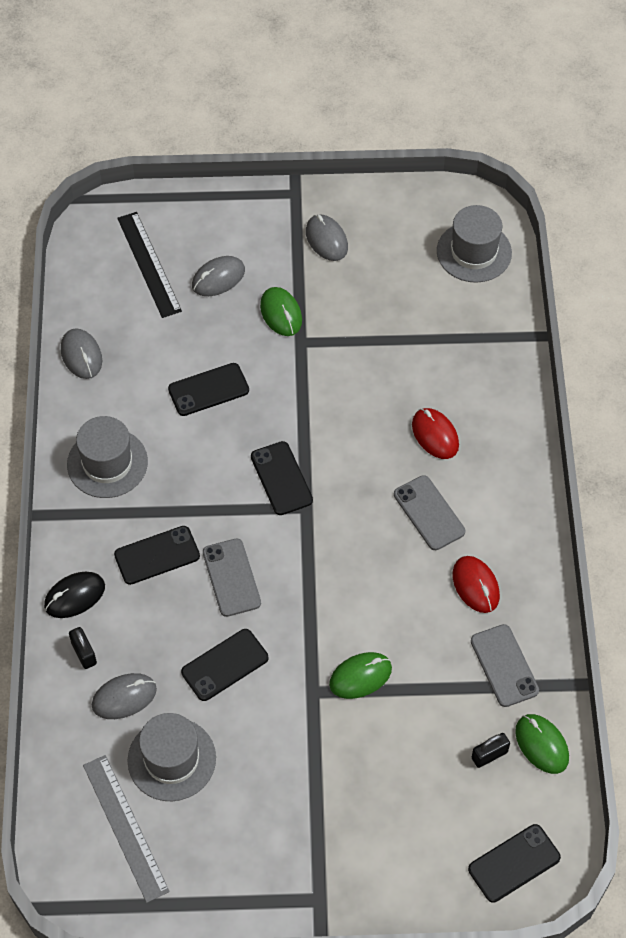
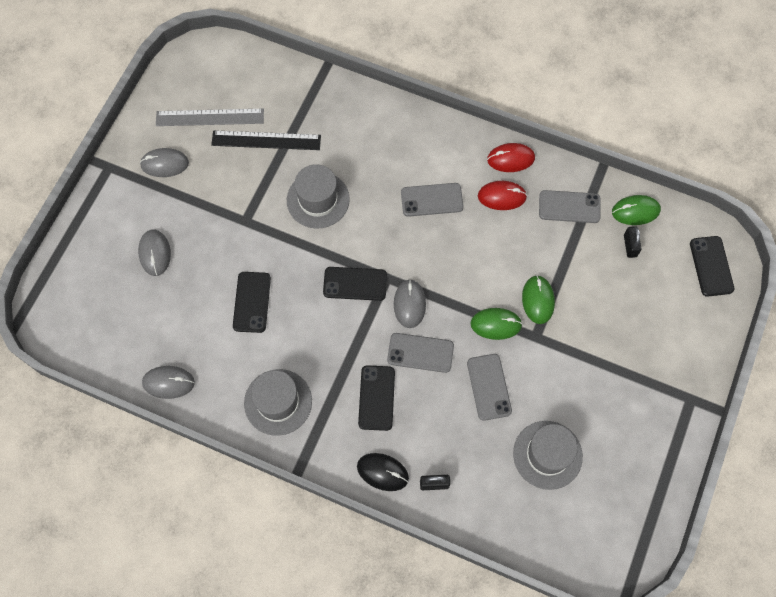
camera: 65 degrees left, 10 degrees up
black mouse [44,572,105,618] -> black mouse turned 60 degrees counterclockwise [357,453,409,491]
grey ruler [83,755,170,903] -> grey ruler moved to [156,109,264,126]
grey mouse [92,673,157,719] -> grey mouse moved to [394,279,426,328]
black ruler [117,212,182,318] -> black ruler moved to [211,130,321,150]
black phone [181,629,268,701] -> grey phone [467,354,512,421]
green mouse [260,287,302,336] -> green mouse moved to [470,308,523,340]
red mouse [412,408,459,459] -> red mouse moved to [487,143,535,172]
grey hat [437,205,512,283] -> grey hat moved to [287,164,350,229]

